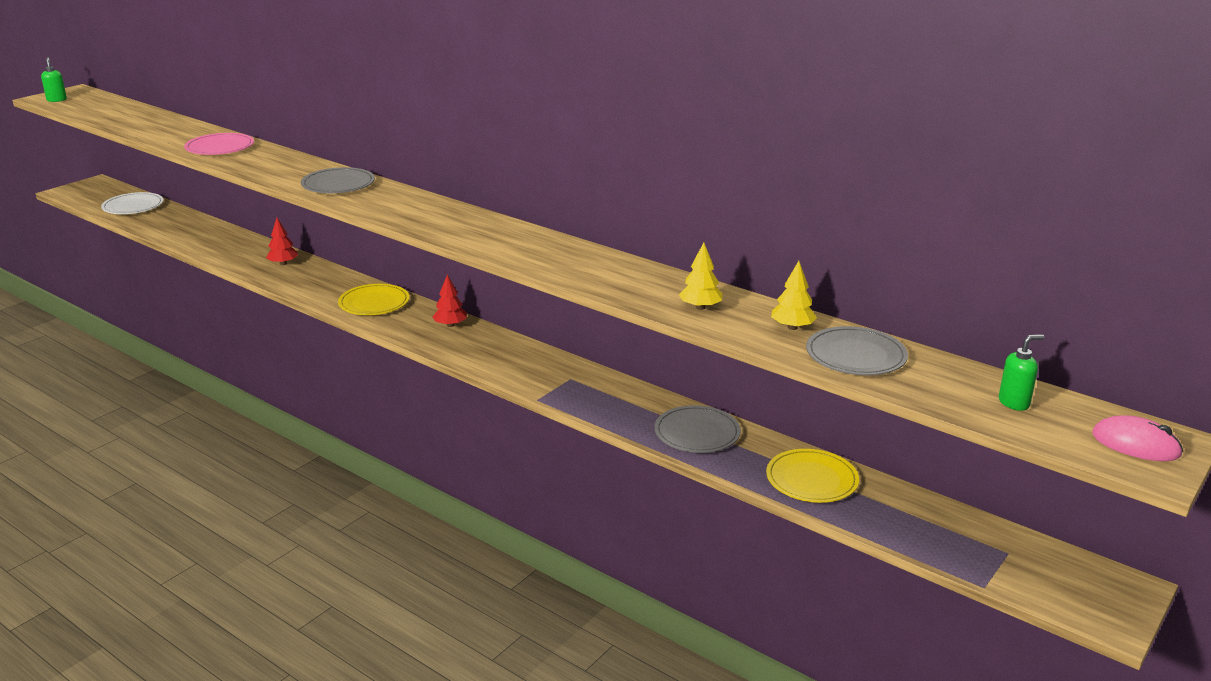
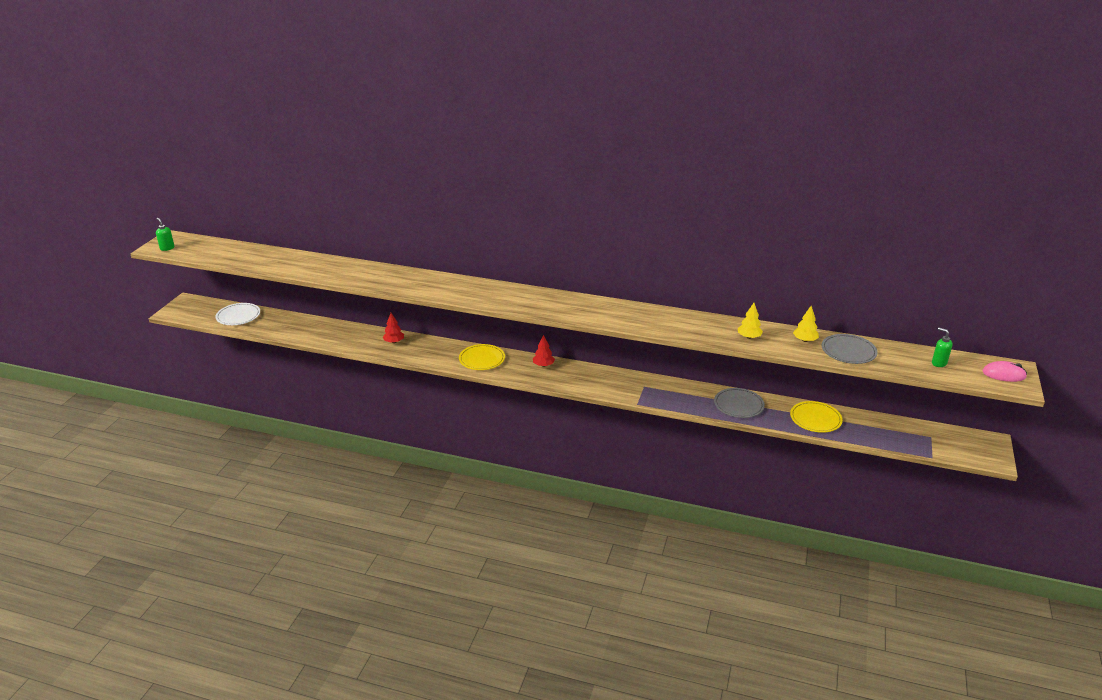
camera: 20 degrees left, 5 degrees up
pink plate [184,133,254,155] -> none
grey plate [301,167,375,193] -> none
green soap dispenser [999,334,1045,411] -> green soap dispenser turned 90 degrees counterclockwise [932,328,953,367]

